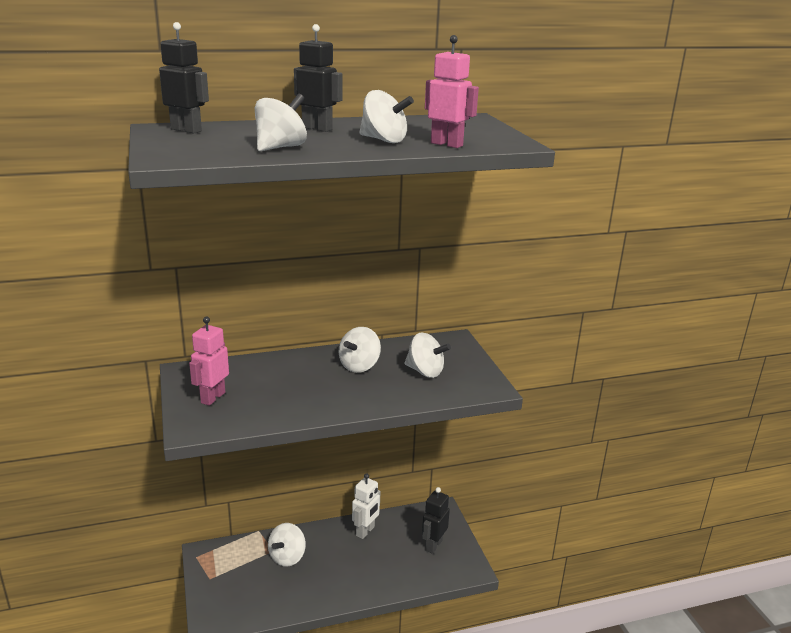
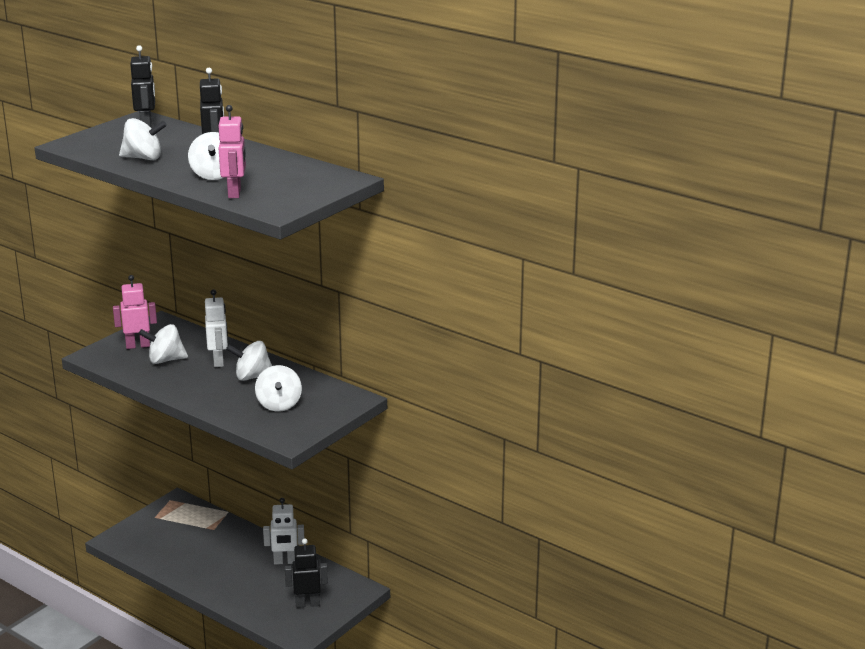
camera: 55 degrees right, 0 degrees up
white spinning top [268,523,306,566] -> white spinning top moved to [139,324,188,364]
none -> white robot [205,289,228,367]

